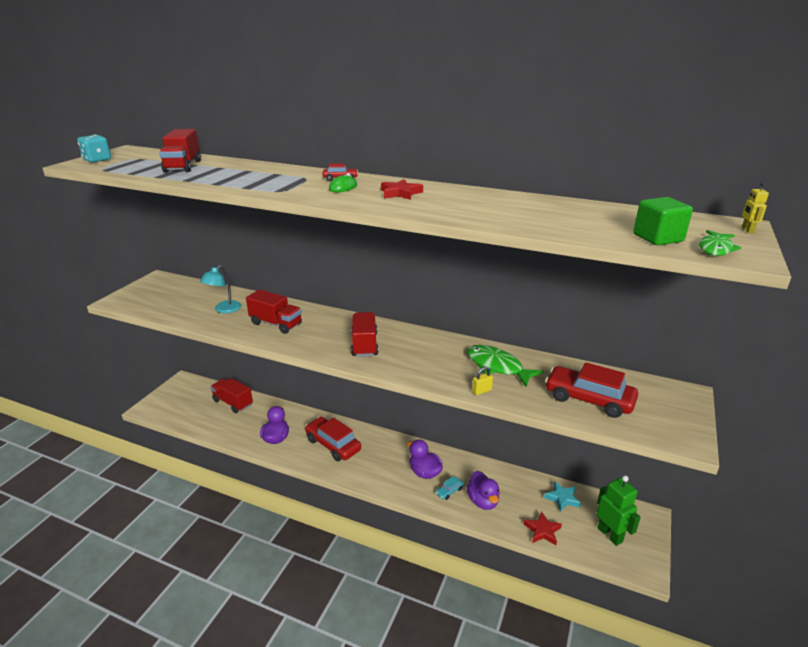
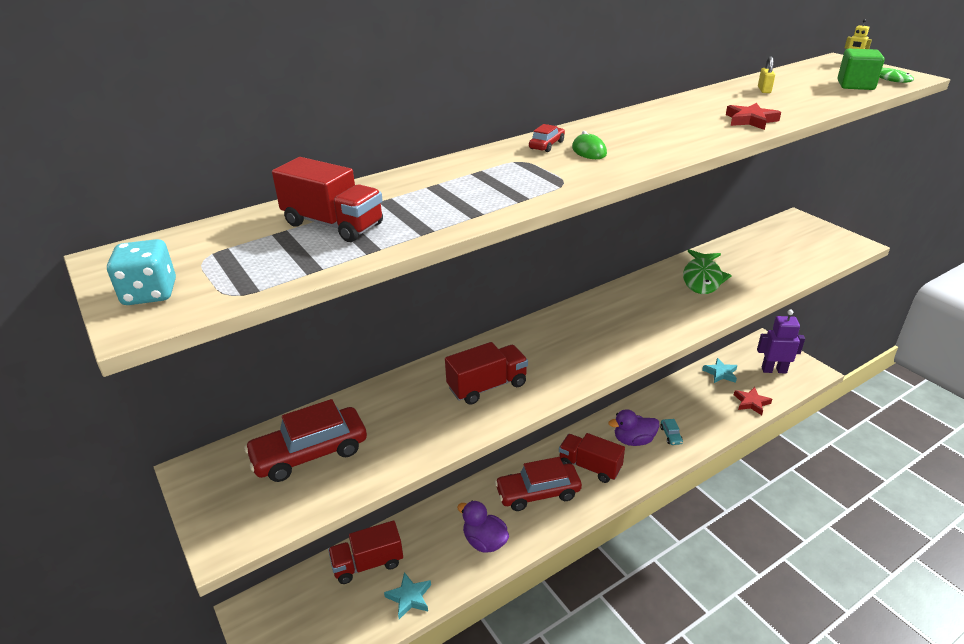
camera: 55 degrees left, 5 degrees up
turquoise lamp [200,265,241,313] -> none
red truck [351,312,378,357] -> red truck moved to [559,433,625,483]
red star [381,179,423,200] -> red star moved to [726,103,781,130]
green fish [467,345,544,387] -> green fish turned 60 degrees counterclockwise [683,249,732,294]
purple duck [467,471,500,510] -> none
yellow padlock [472,367,493,395] -> yellow padlock moved to [758,57,775,93]
red car [545,362,638,418] -> red car moved to [244,399,367,482]
green robot [596,475,641,546] -> purple robot [757,310,805,373]
none -> turquoise star [384,572,431,619]

